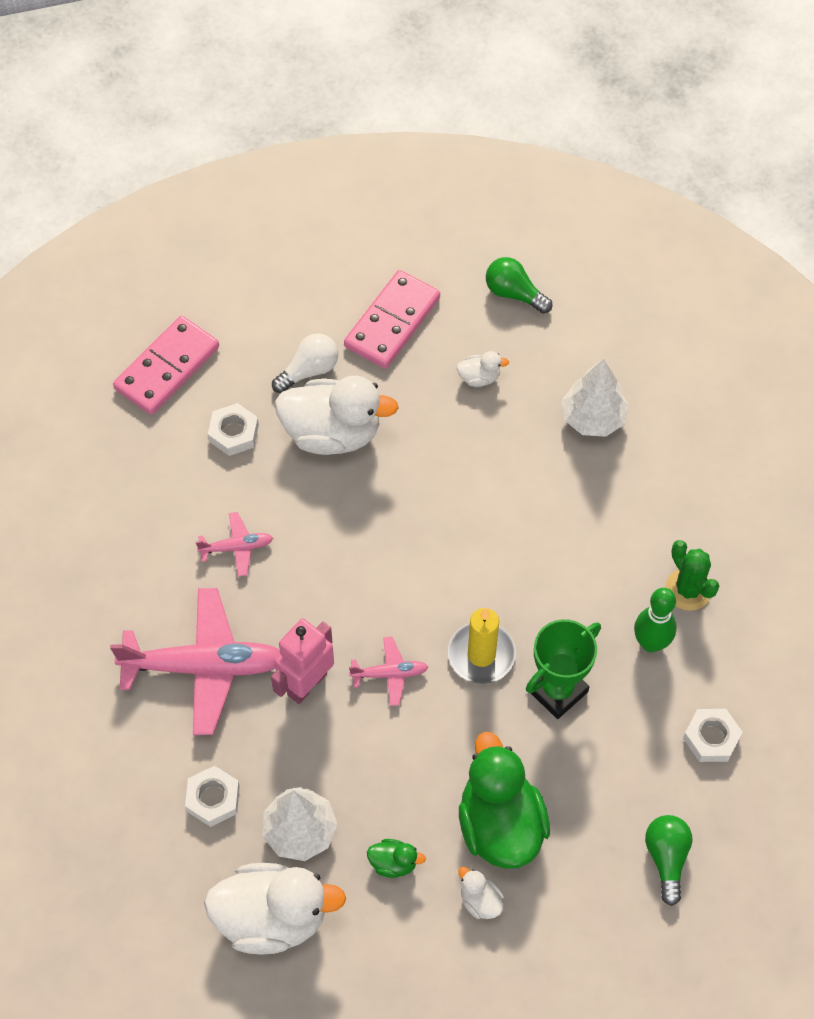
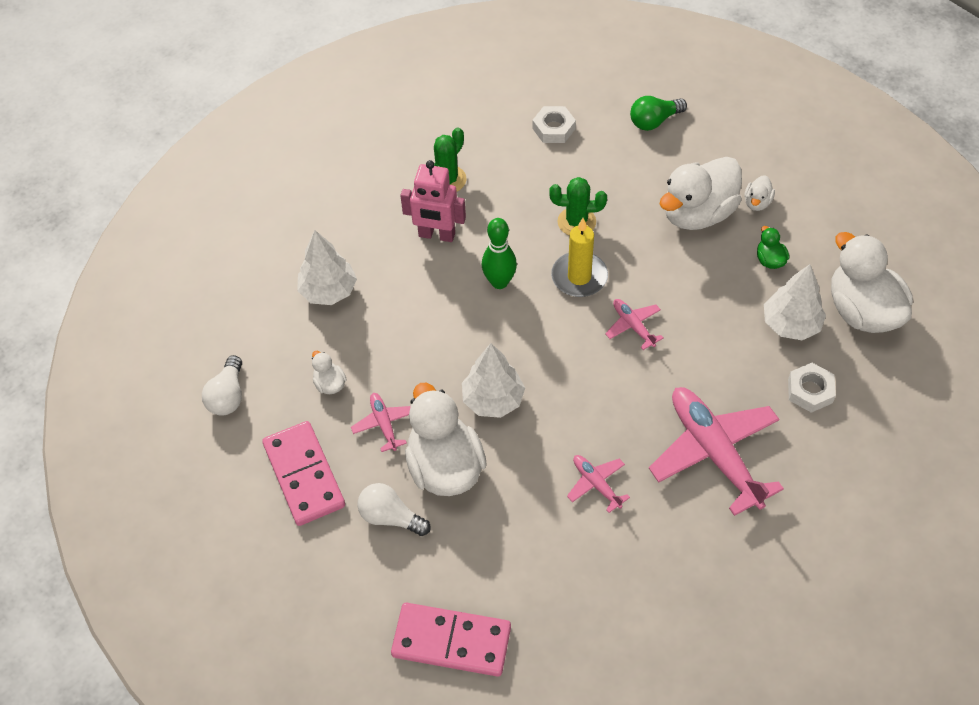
camera: 115 degrees left, 5 degrees down
white nut [208,403,259,456] -> none
pink robot [271,619,334,704] -> pink robot moved to [400,160,466,242]
pink domino [344,270,440,368] -> pink domino turned 60 degrees clockwise [262,421,345,526]
green duck [459,732,550,869] -> white duck [660,157,742,230]
green light bulb [486,257,552,314] -> white light bulb [202,355,242,415]
green trophy [526,619,601,719] -> green cactus [549,177,607,236]
green bowling pin [634,588,677,652] -> green bowling pin moved to [482,218,517,289]
none -> pink plane [351,393,411,452]
none -> white tree [462,343,525,418]

